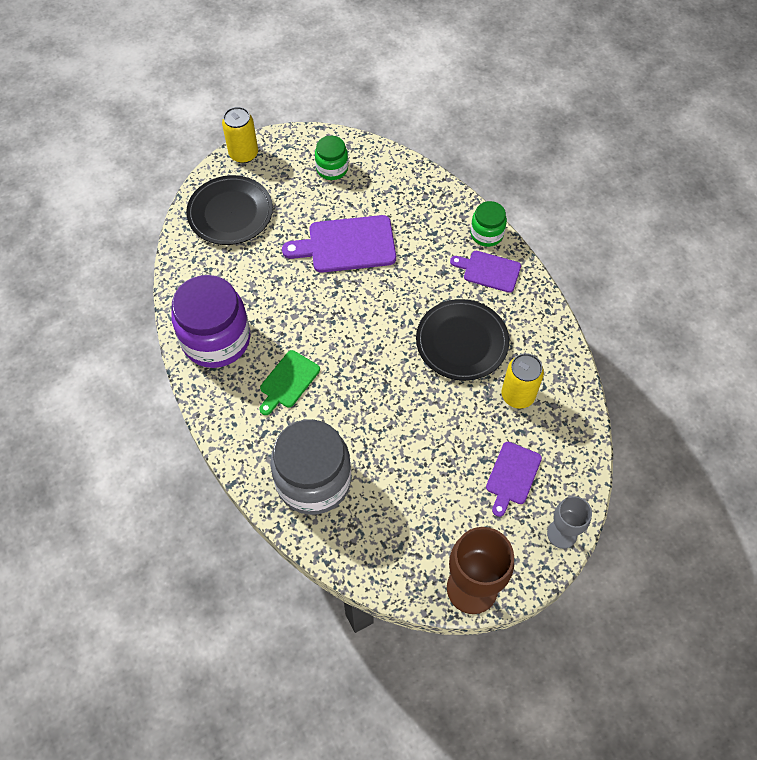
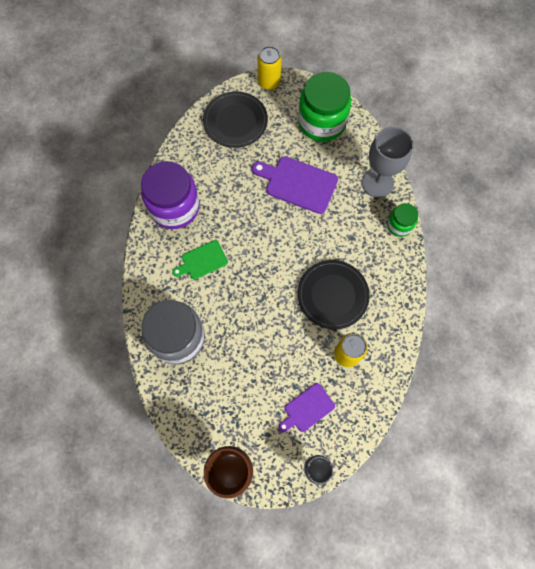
camera: 30 degrees right, 10 degrees up
green jar [315,136,348,180] -> green jar [298,72,351,142], size x1.95
purple cutting board [450,251,521,293] -> none
none -> grey goblet [362,127,413,198]

